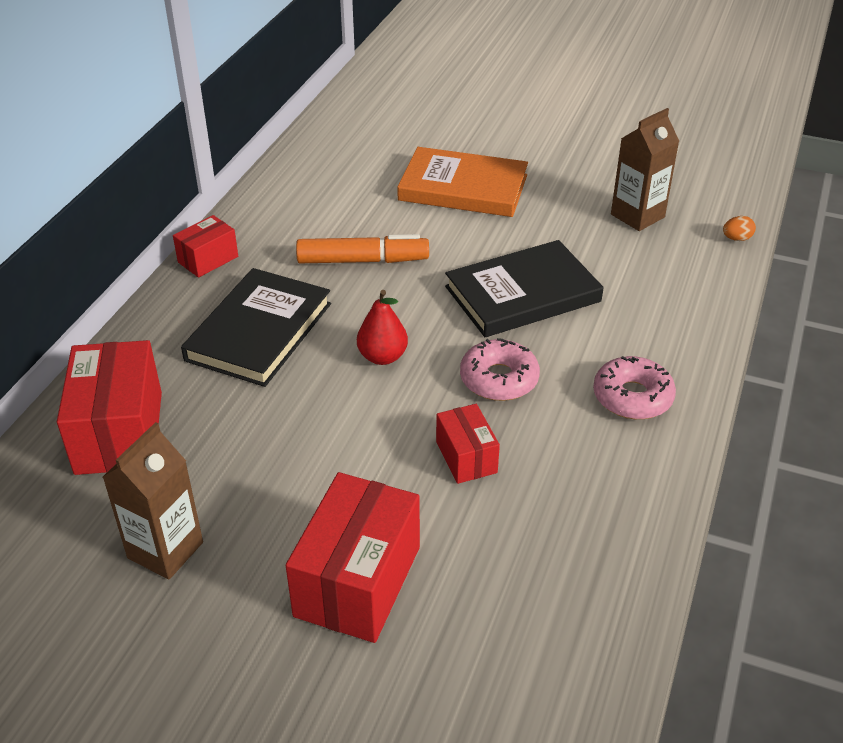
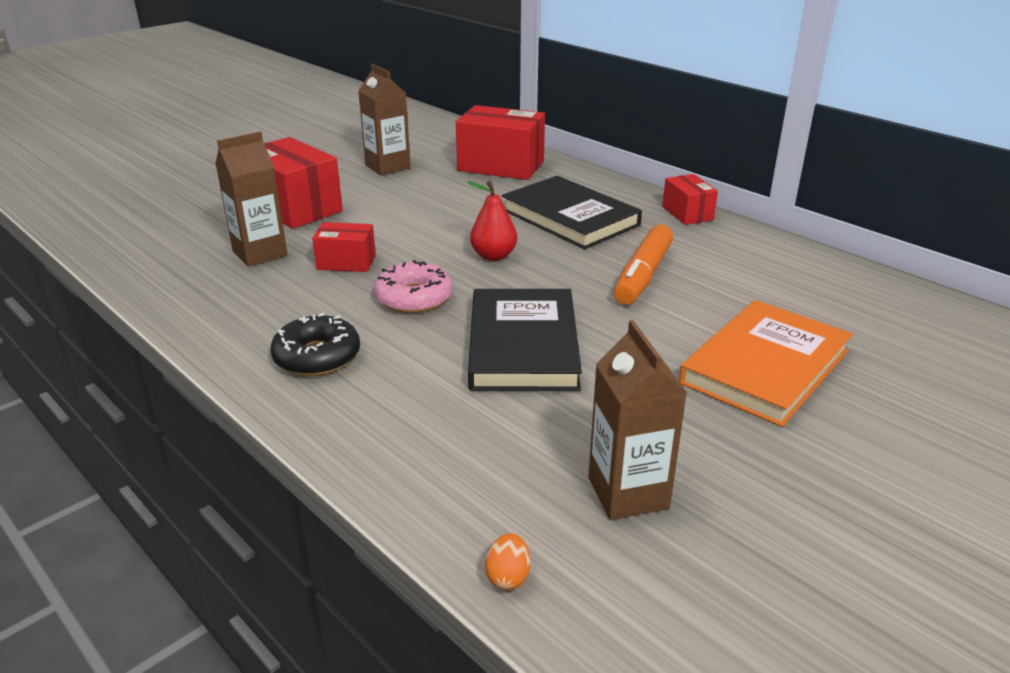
camera: 115 degrees right, 10 degrees down
pink donut [593,356,676,419] -> black donut [271,313,360,376]
none -> brown carton [215,132,288,267]

